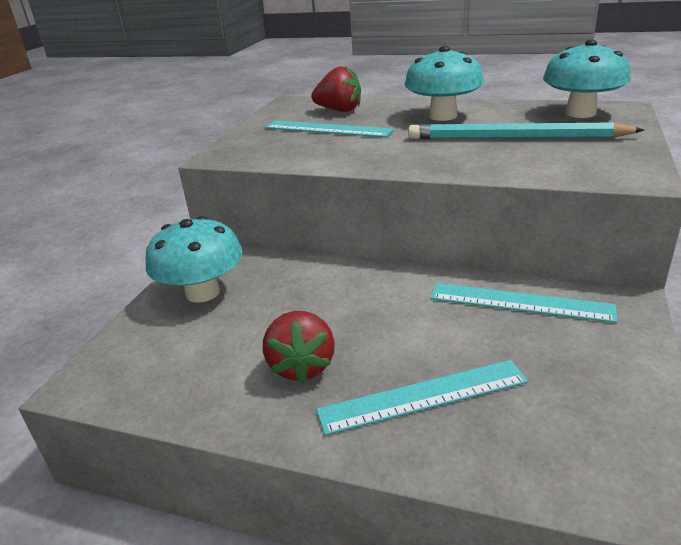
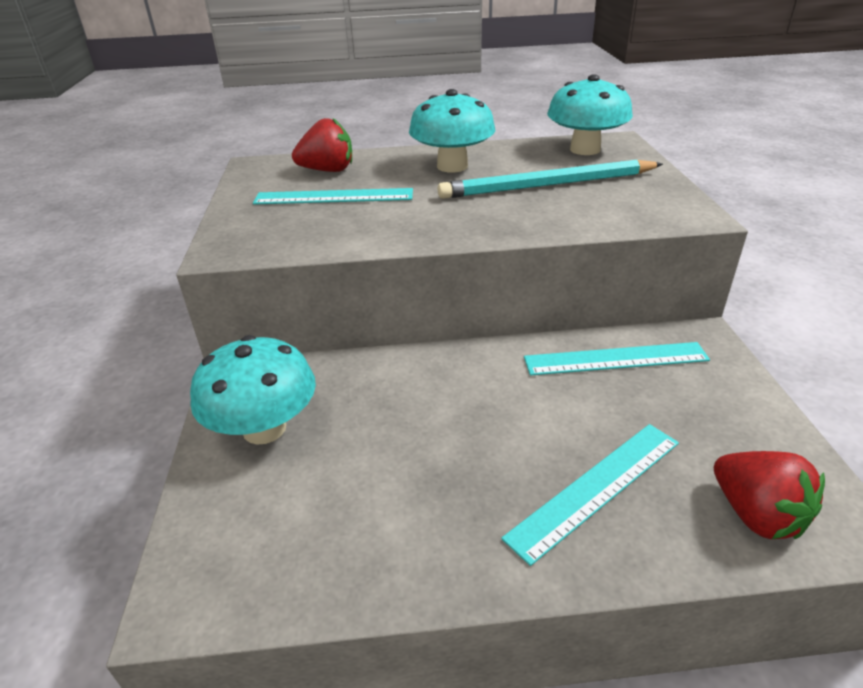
camera: 25 degrees left, 5 degrees up
red strawberry [263,311,335,383] -> red strawberry moved to [714,451,825,539]

